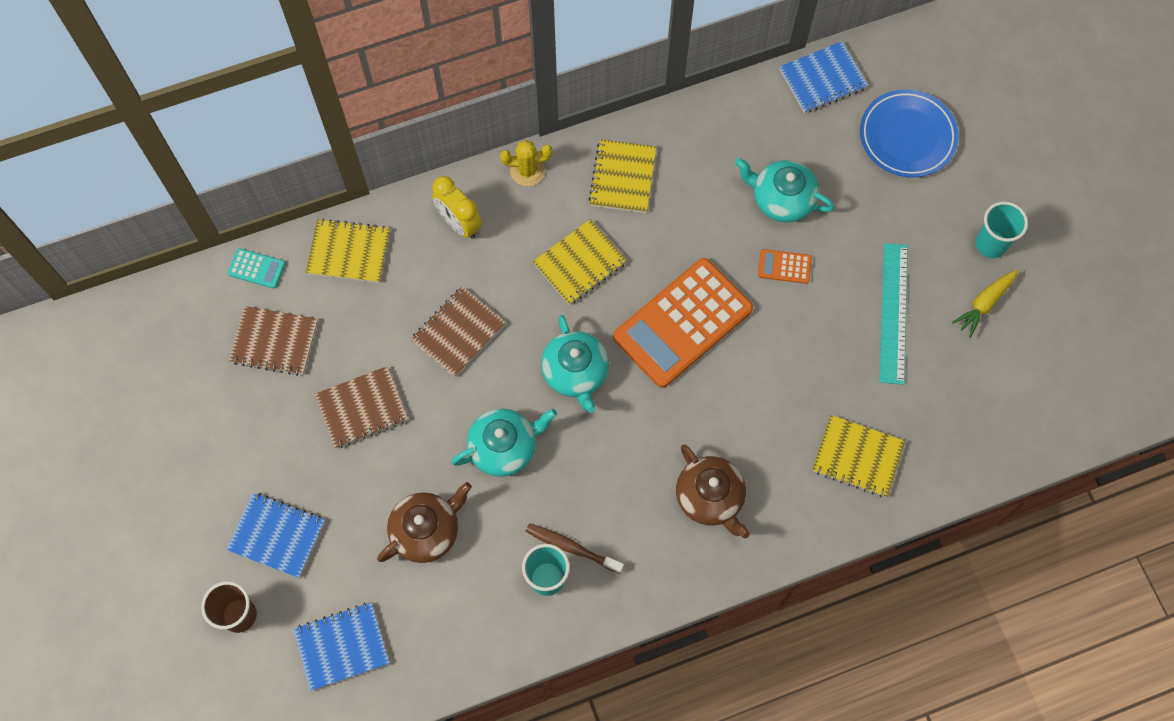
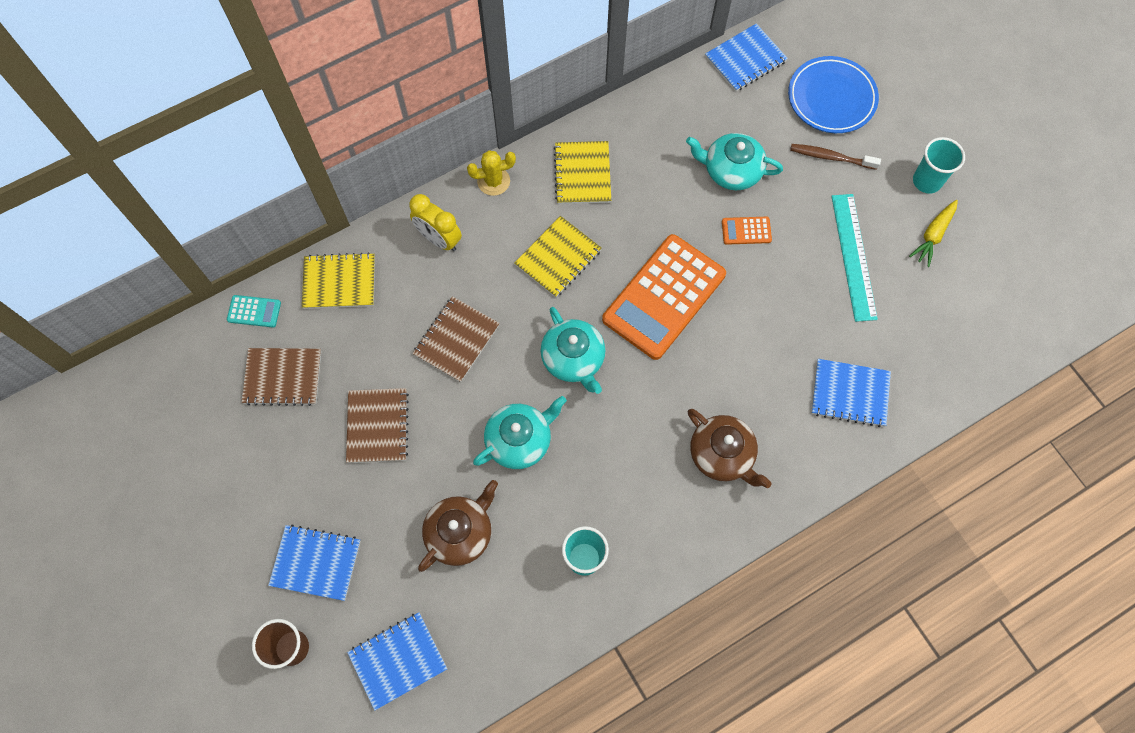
camera: 10 degrees left, 0 degrees up
brown notebook [315,366,408,448] -> brown notebook turned 60 degrees counterclockwise [346,388,409,463]
brown toothbrush [525,523,624,574] -> brown toothbrush moved to [790,144,881,170]
yellow notebook [812,415,905,497] -> blue notebook [811,359,891,427]

